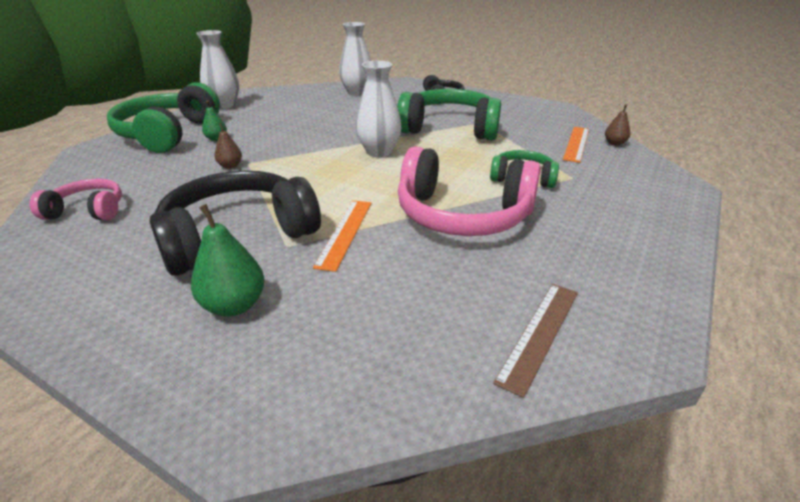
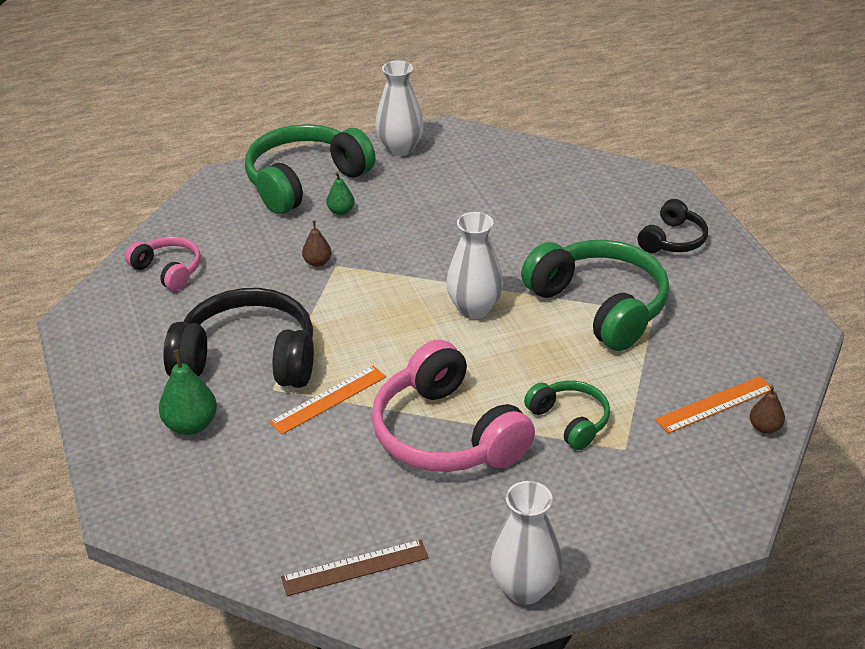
camera: 40 degrees right, 5 degrees up
white vase [339,22,371,96] -> white vase moved to [490,481,562,605]

